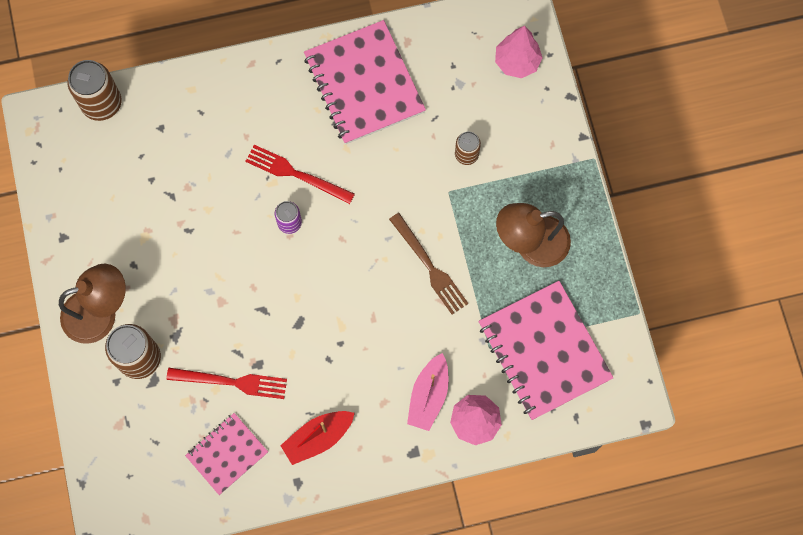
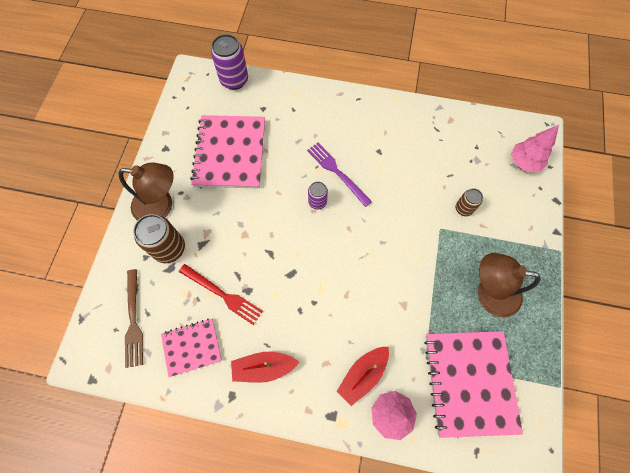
camera: 25 degrees right, 5 degrees down
brown can [68,60,122,121] -> purple can [211,34,248,90]
red fork [245,145,355,204] -> purple fork [307,143,372,207]
pink notebook [304,20,426,145] -> pink notebook moved to [190,115,265,188]
brown fork [389,213,468,314] -> brown fork moved to [125,269,143,368]
pink boat [407,353,449,431] -> red boat [336,347,389,406]

